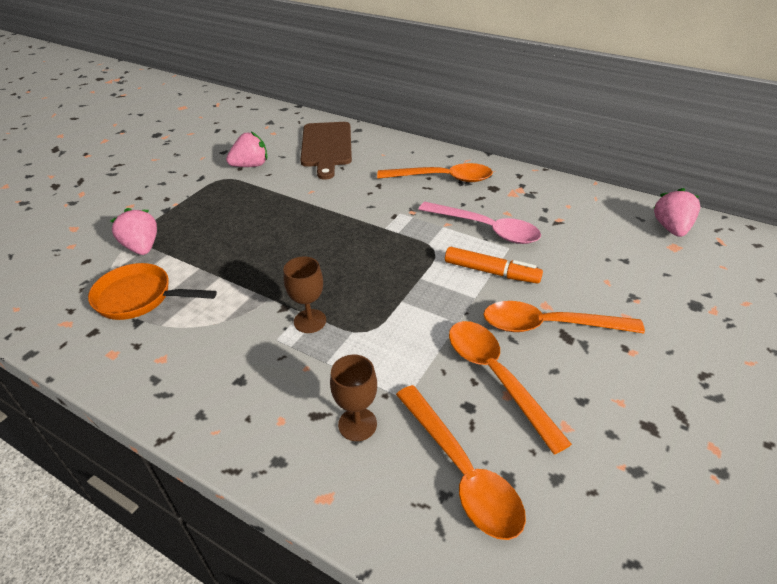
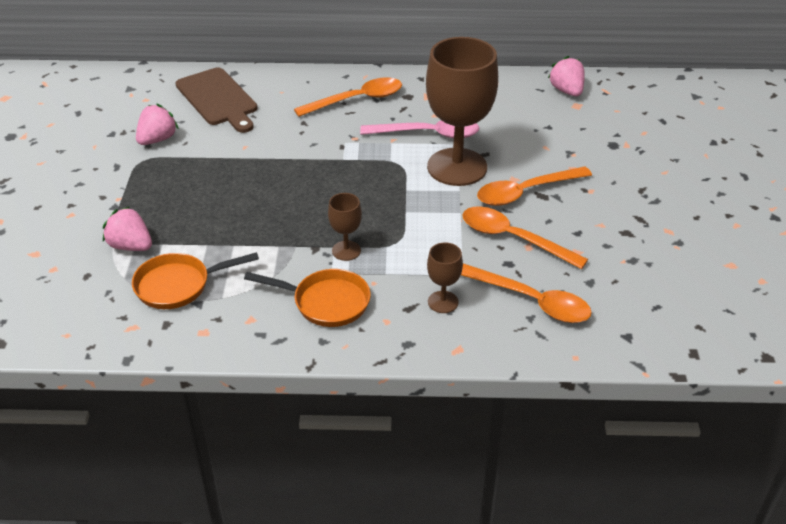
camera: 30 degrees left, 0 degrees up
orange marker [445,247,543,284] -> brown goblet [426,37,498,186]
none -> orange pan [244,269,371,327]

